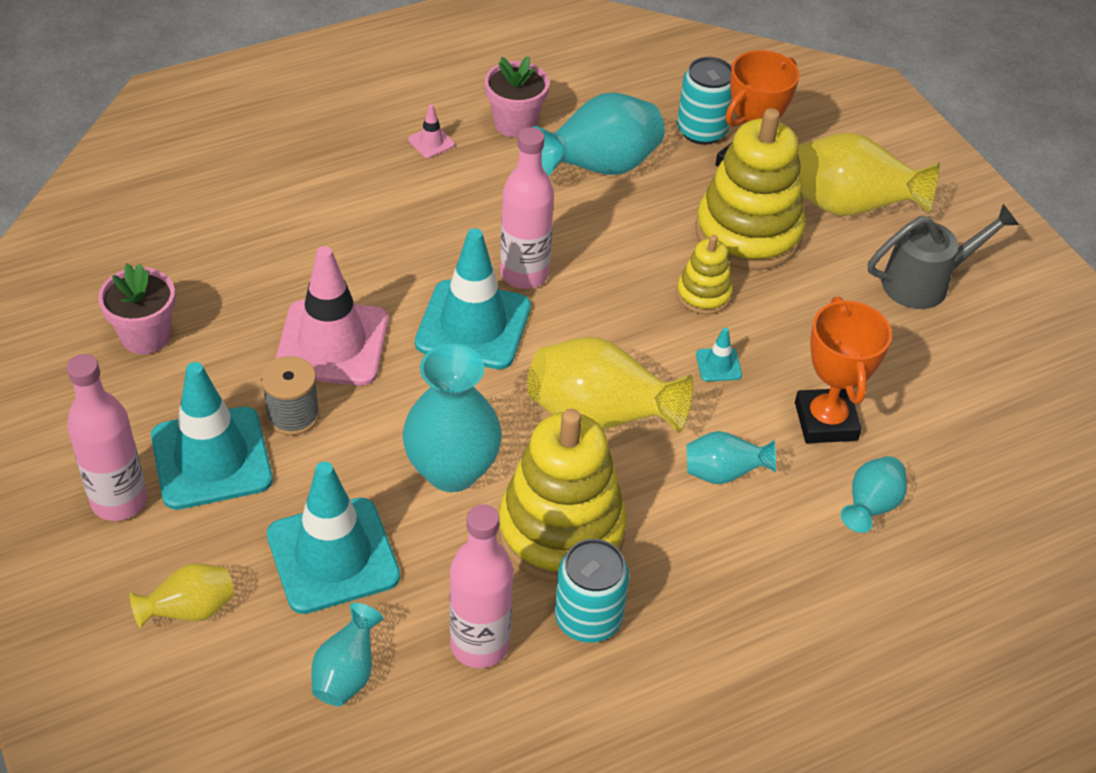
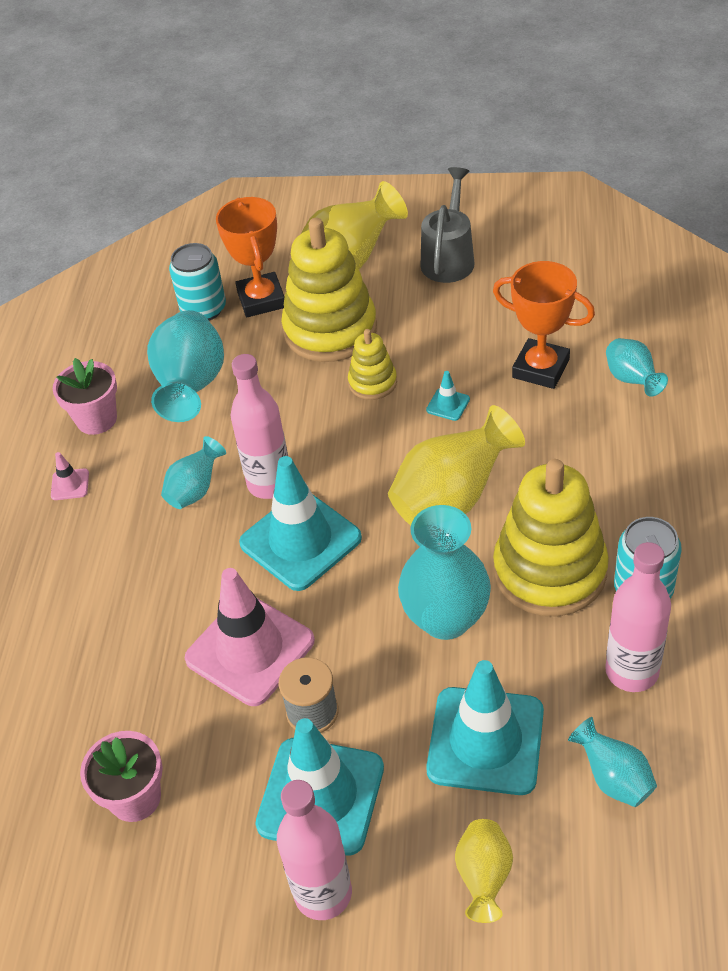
camera: 50 degrees left, 0 degrees up
turquoise vase [687,431,776,484] -> turquoise vase moved to [161,436,226,509]

